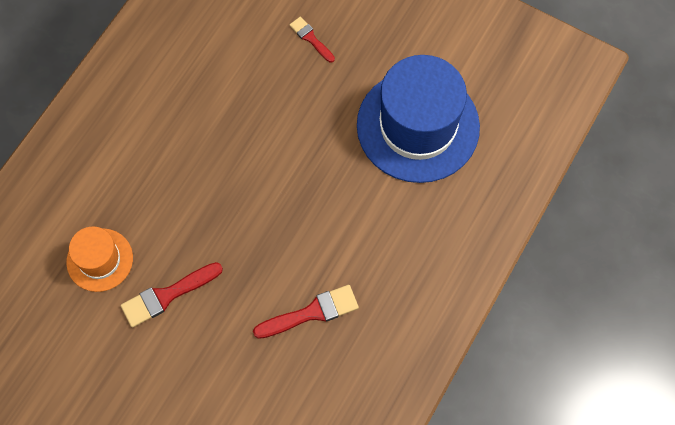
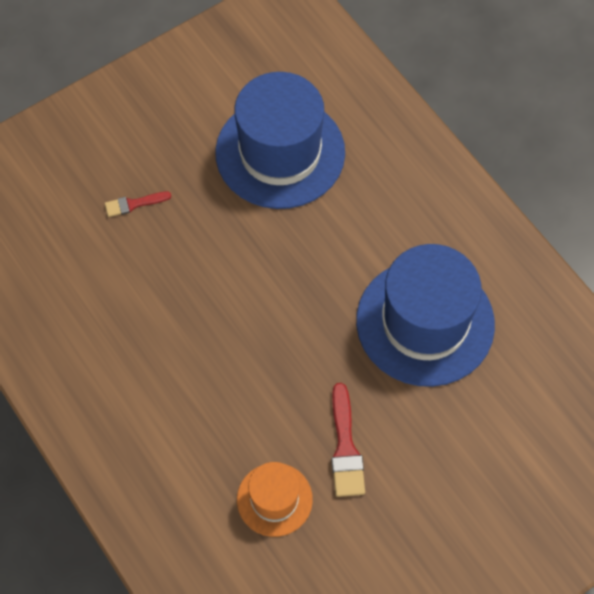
camera: 65 degrees left, 5 degrees down
red brush [253,285,359,339] -> blue hat [356,244,495,387]

